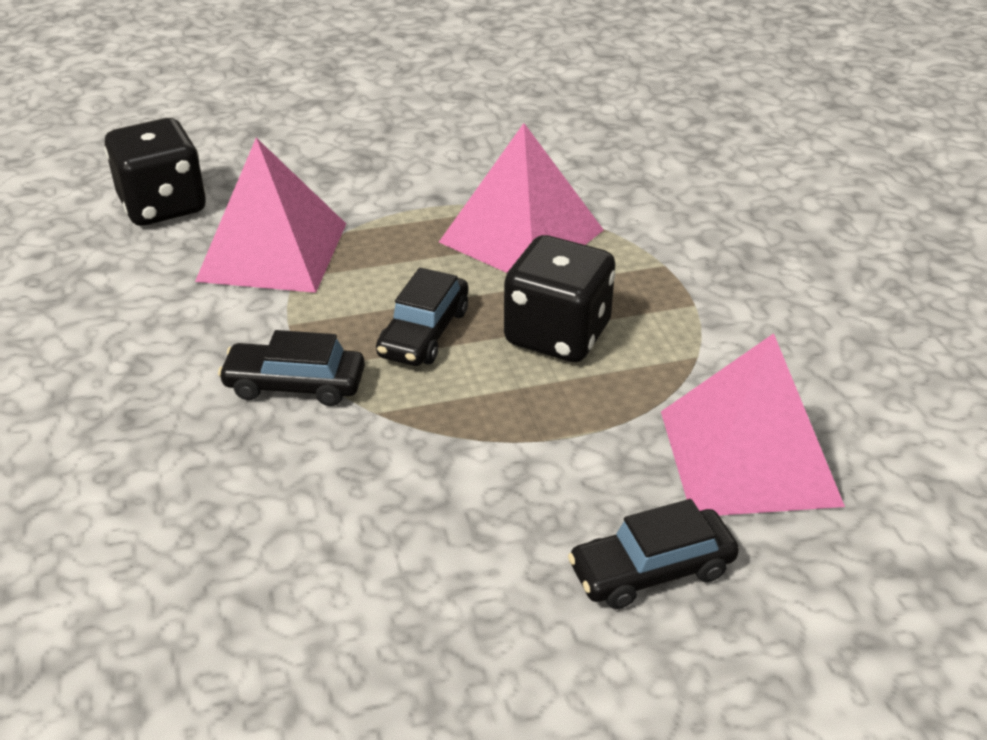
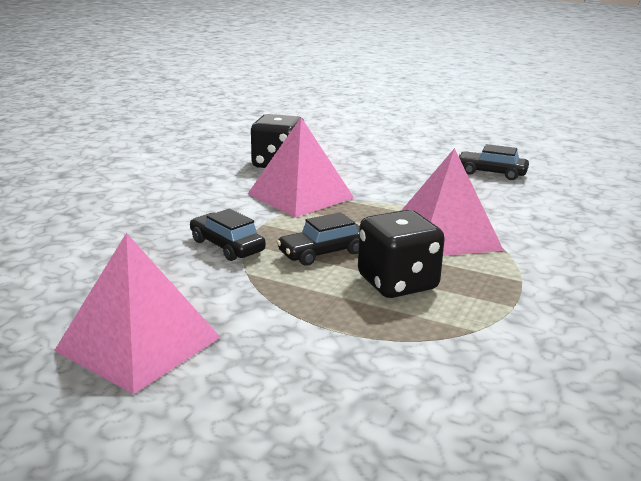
camera: 40 degrees right, 15 degrees down
black car [568,499,739,609] -> black car moved to [459,144,529,180]
pink pyramid [661,333,845,516] -> pink pyramid moved to [54,233,221,394]

